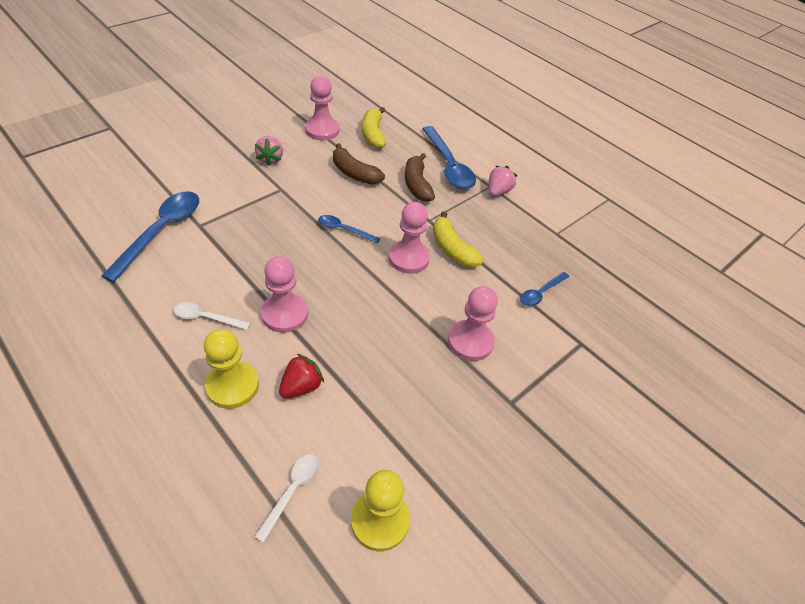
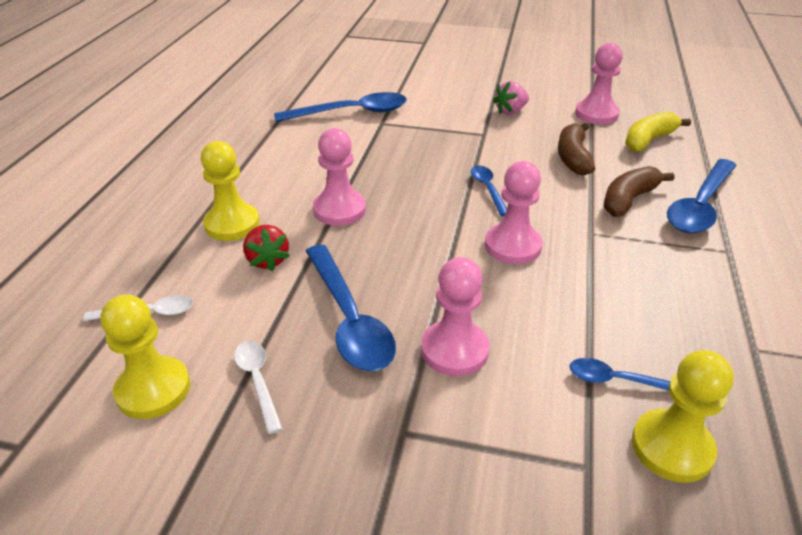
camera: 60 degrees right, 10 degrees down
white spoon [174,302,251,330] -> white spoon moved to [234,341,283,434]
red strawberry [279,354,324,398] -> red strawberry turned 60 degrees clockwise [243,225,290,271]
yellow banana [433,211,483,267] -> none
pink strawberry [489,166,517,196] -> none
none -> blue spoon [306,245,396,371]
none -> yellow pawn [632,350,734,483]

